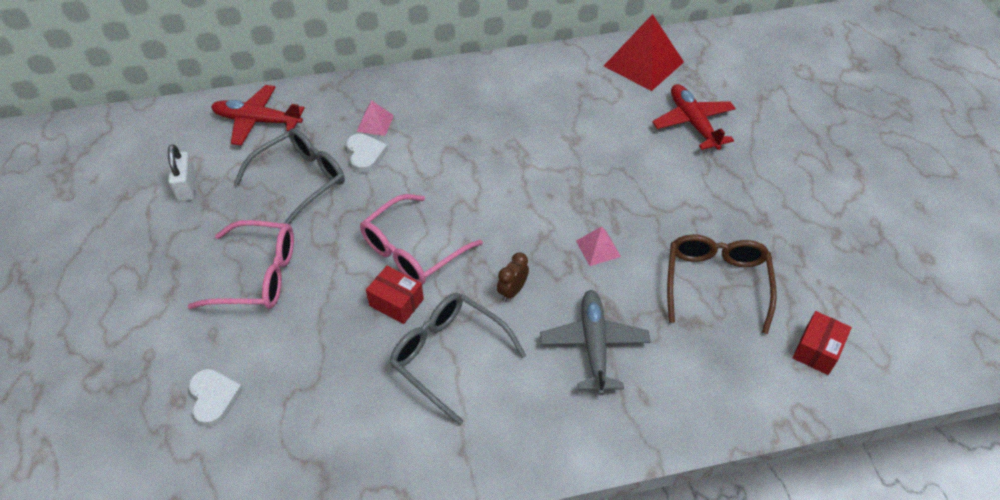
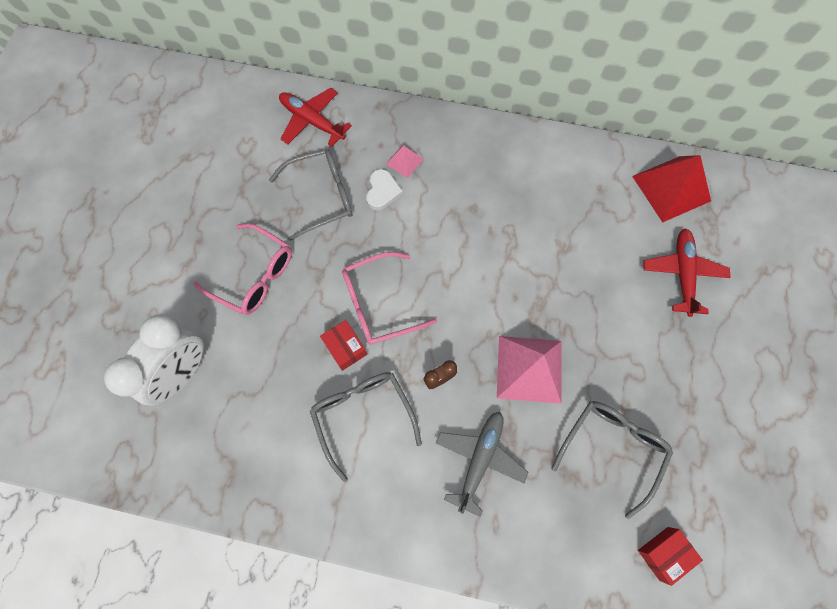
camera: 25 degrees right, 20 degrees up
white padlock [168,144,196,202] -> none
white heart [189,369,244,427] -> white clock [104,314,204,406]
pink pyramid [576,227,621,266] -> pink pyramid [497,336,561,404], size x2.06
brown glasses [667,235,777,334] -> grey glasses [551,401,673,519]

